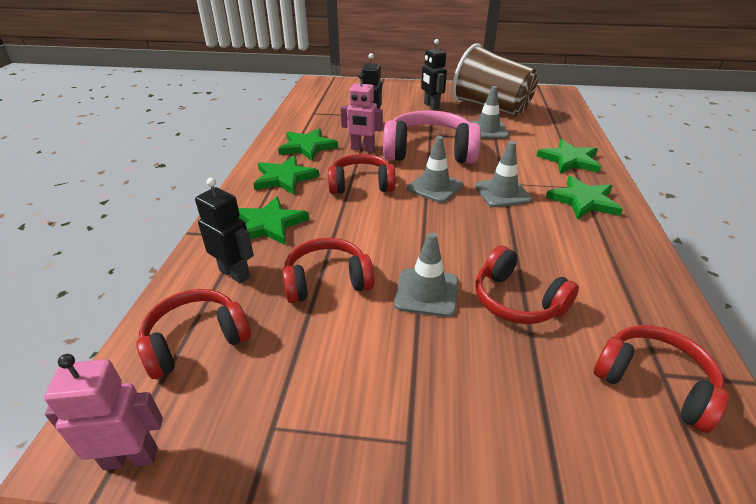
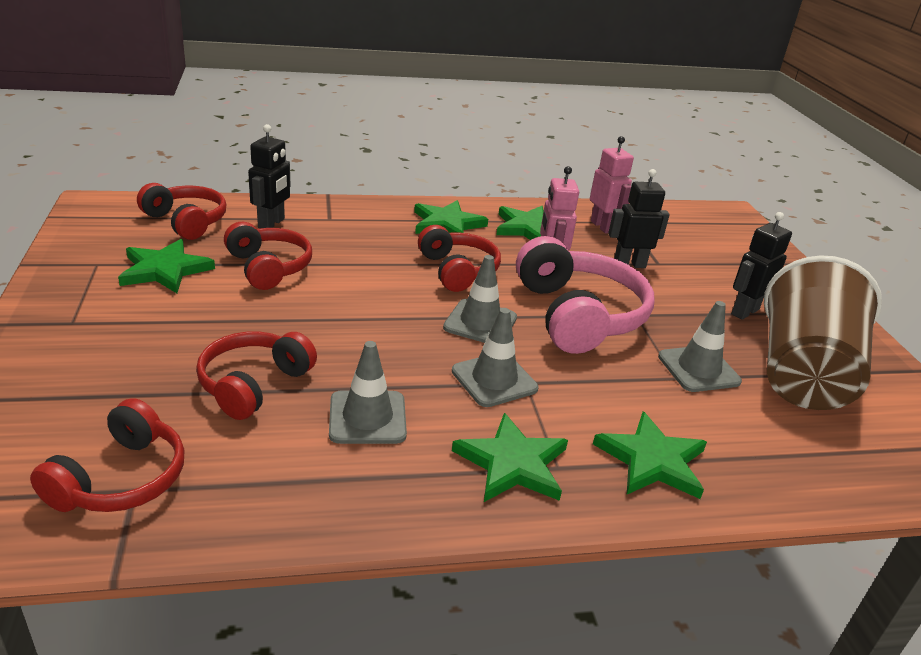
camera: 70 degrees right, 5 degrees down
pink robot [44,354,163,470] -> pink robot moved to [590,136,634,234]
green star [238,196,309,245] -> green star moved to [118,239,215,293]
grey traffic cone [394,232,458,317] -> grey traffic cone moved to [329,341,407,444]

